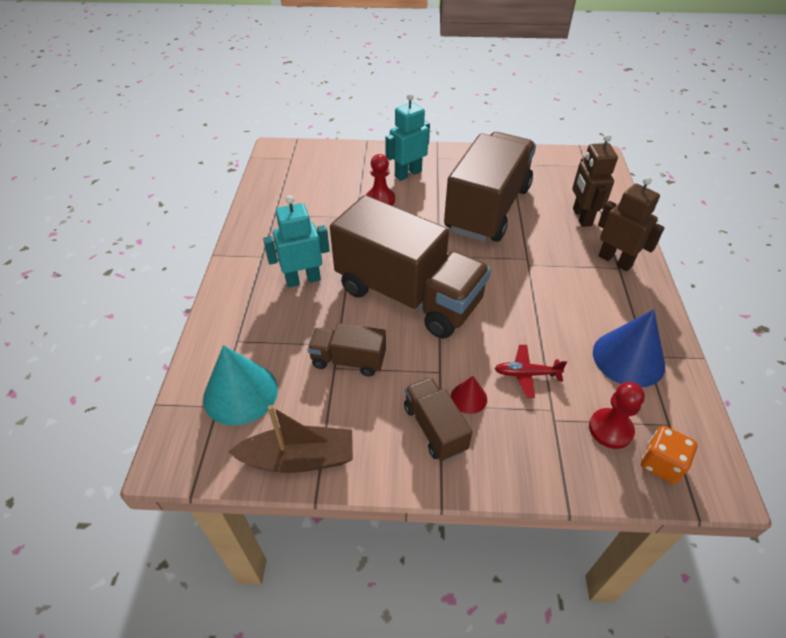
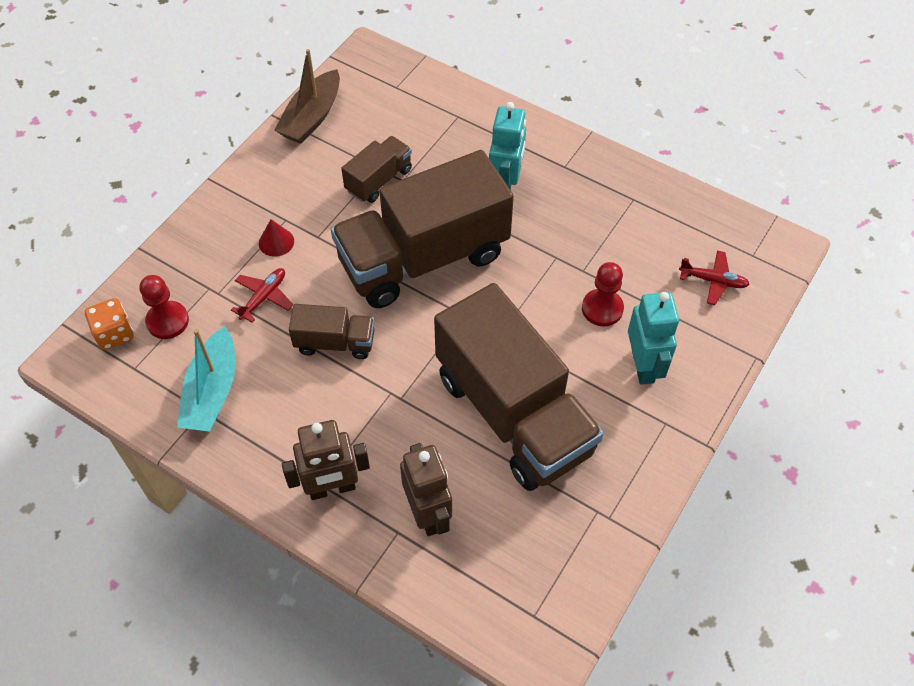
camera: 120 degrees right, 10 degrees up
turquoise cone [203,345,278,426] -> none
brown truck [404,377,472,461] -> brown truck moved to [289,304,374,359]
brown robot [572,134,618,227] -> brown robot turned 45 degrees clockwise [400,443,452,536]
blue cone [593,309,665,387] -> turquoise boat [177,327,235,432]
none -> red plane [679,250,750,305]

